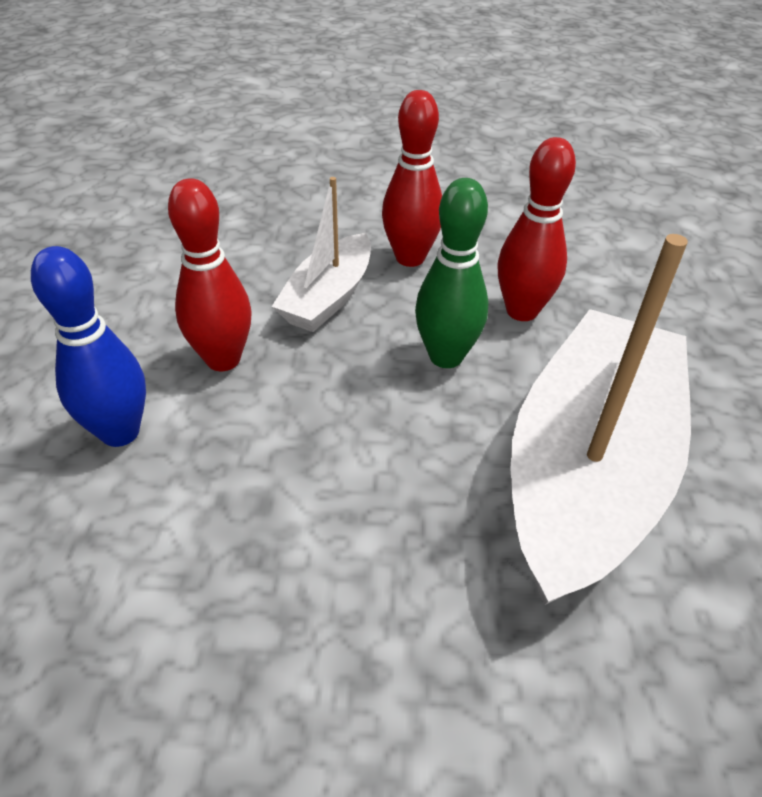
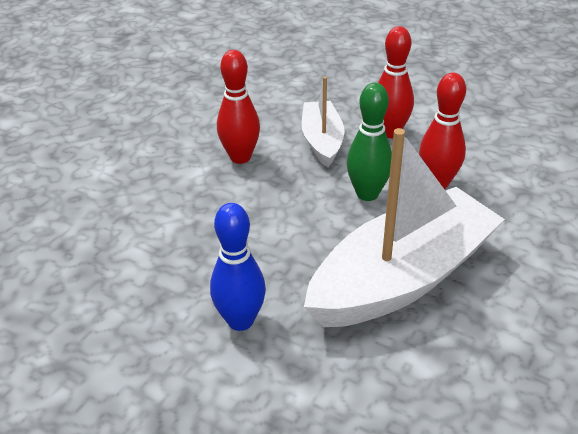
camera: 30 degrees right, 5 degrees down
blue bowling pin [31,246,146,447] -> blue bowling pin moved to [210,203,266,331]
white boat [272,177,371,332] -> white boat turned 120 degrees clockwise [302,76,345,167]

